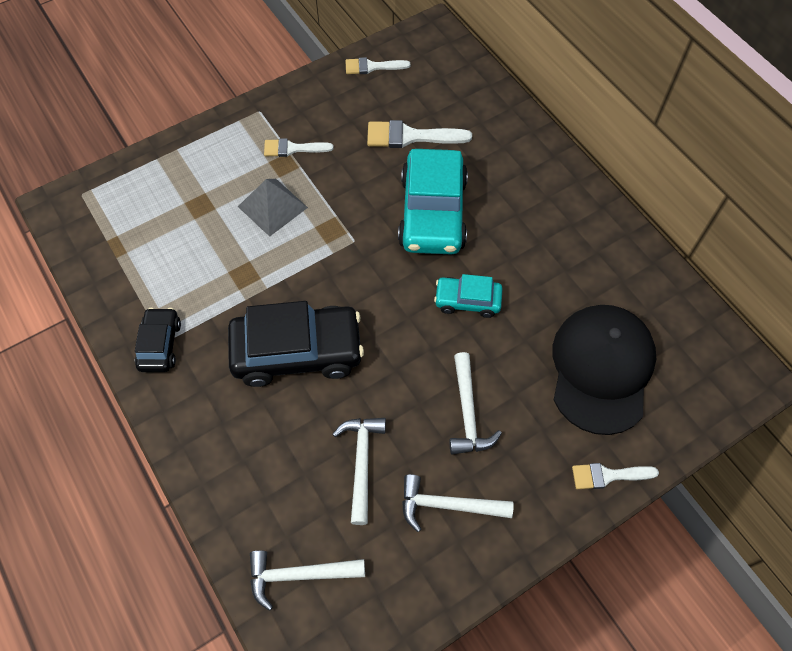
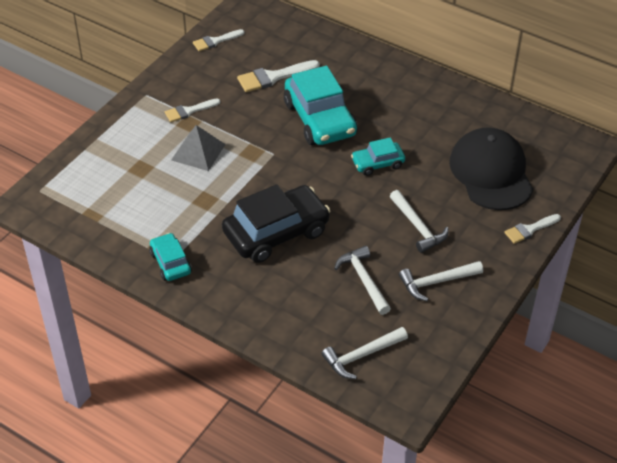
camera: 25 degrees left, 15 degrees down
black car [135,308,181,372] -> turquoise car [149,233,192,281]

